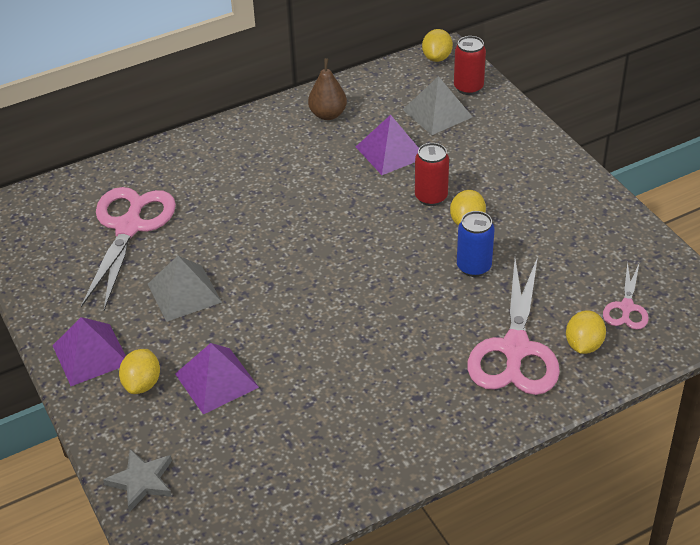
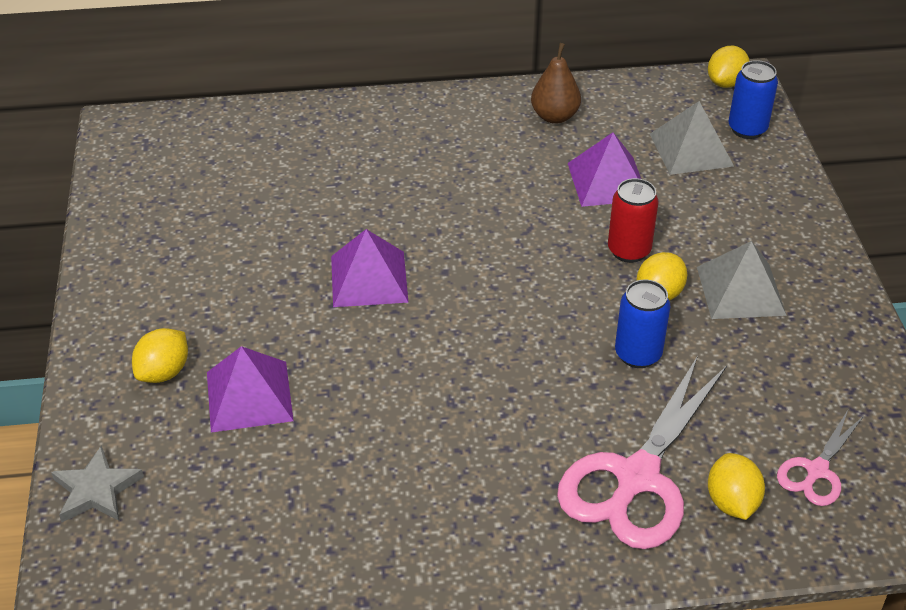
camera: 20 degrees right, 0 degrees up
purple pyramid [52,317,126,386] -> purple pyramid moved to [331,229,409,307]
pink scissors [81,187,176,311] -> none
grey pyramid [148,256,222,322] -> grey pyramid moved to [697,241,787,319]
red can [454,36,486,95] -> blue can [729,60,778,139]
yellow lemon [566,310,606,354] -> yellow lemon turned 45 degrees counterclockwise [708,453,765,520]

